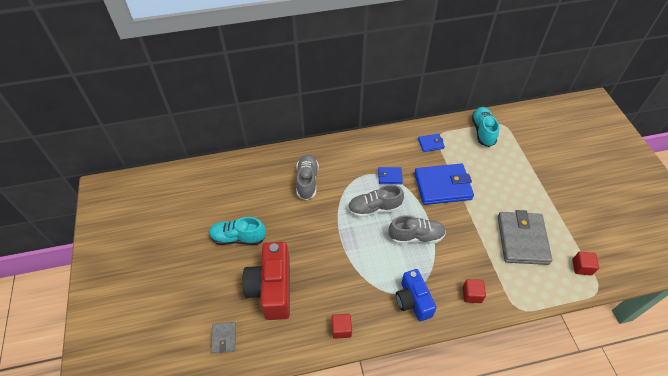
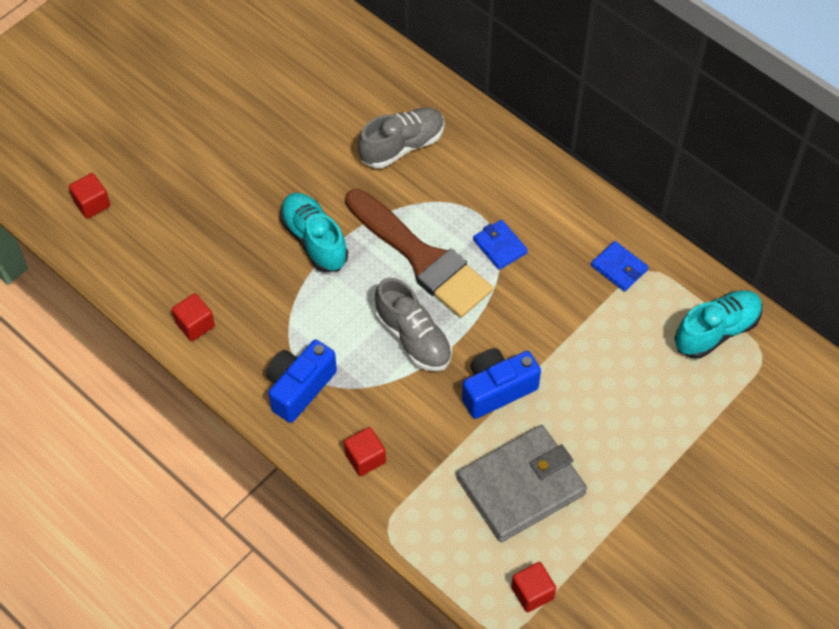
camera: 55 degrees right, 5 degrees up
turquoise shoe [209,217,266,245] -> turquoise shoe moved to [280,193,348,272]
grey wallet [211,322,236,354] -> red cube [69,173,110,219]
red camera [242,242,290,320] -> none
grey shoe [348,185,404,218] -> brown brush [345,189,493,318]
blue wallet [414,163,474,205] -> none
none -> blue camera [462,348,541,419]

